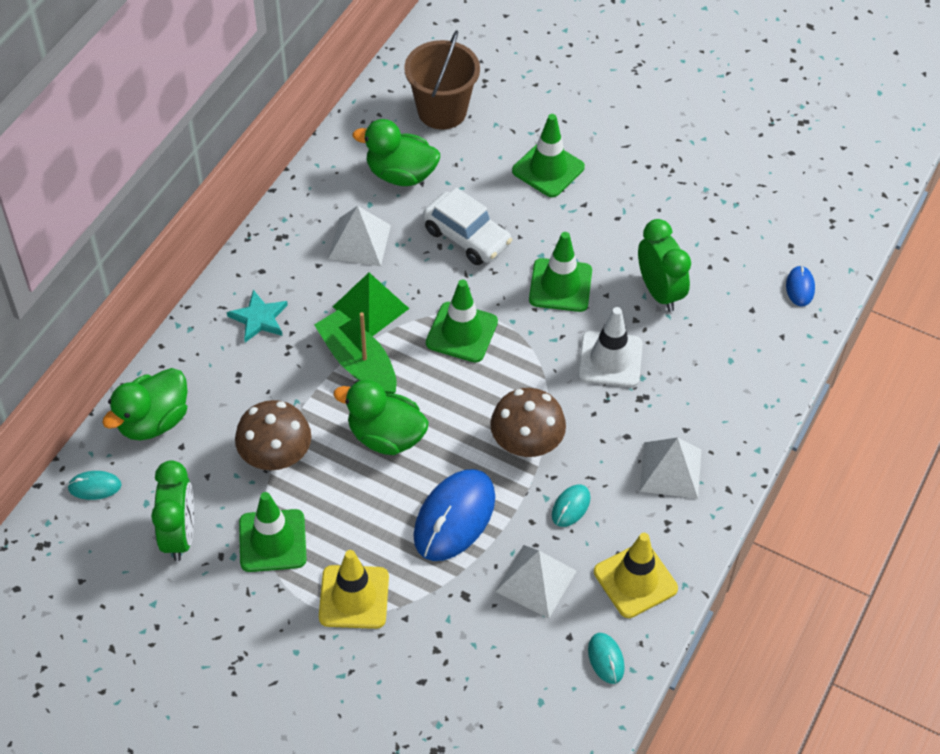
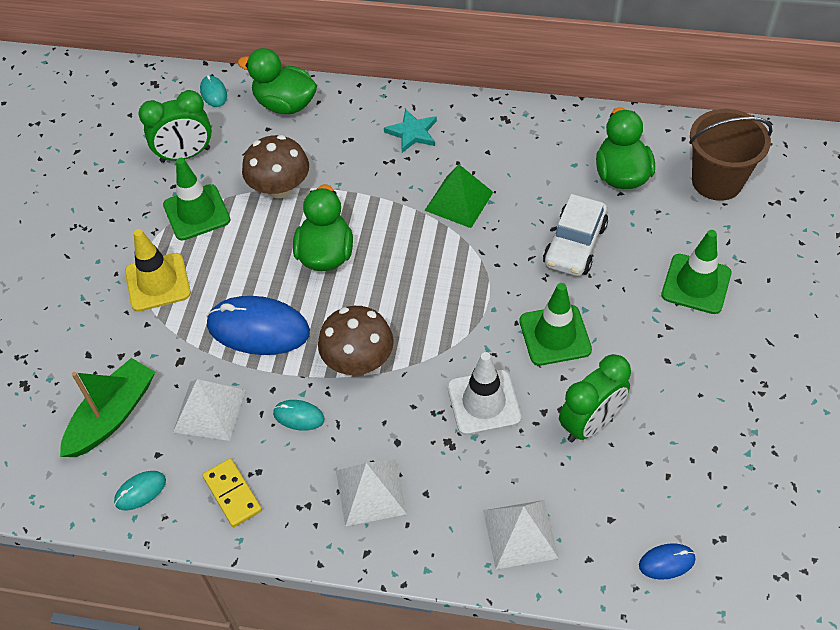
camera: 75 degrees right, 0 degrees up
green boat [314,310,397,394] -> green boat moved to [60,358,155,457]
white pyramid [328,206,391,266] -> white pyramid moved to [483,500,559,569]
green traffic cone [426,279,498,363] -> none
yellow traffic cone [594,533,678,618] -> yellow domino [202,458,262,527]

